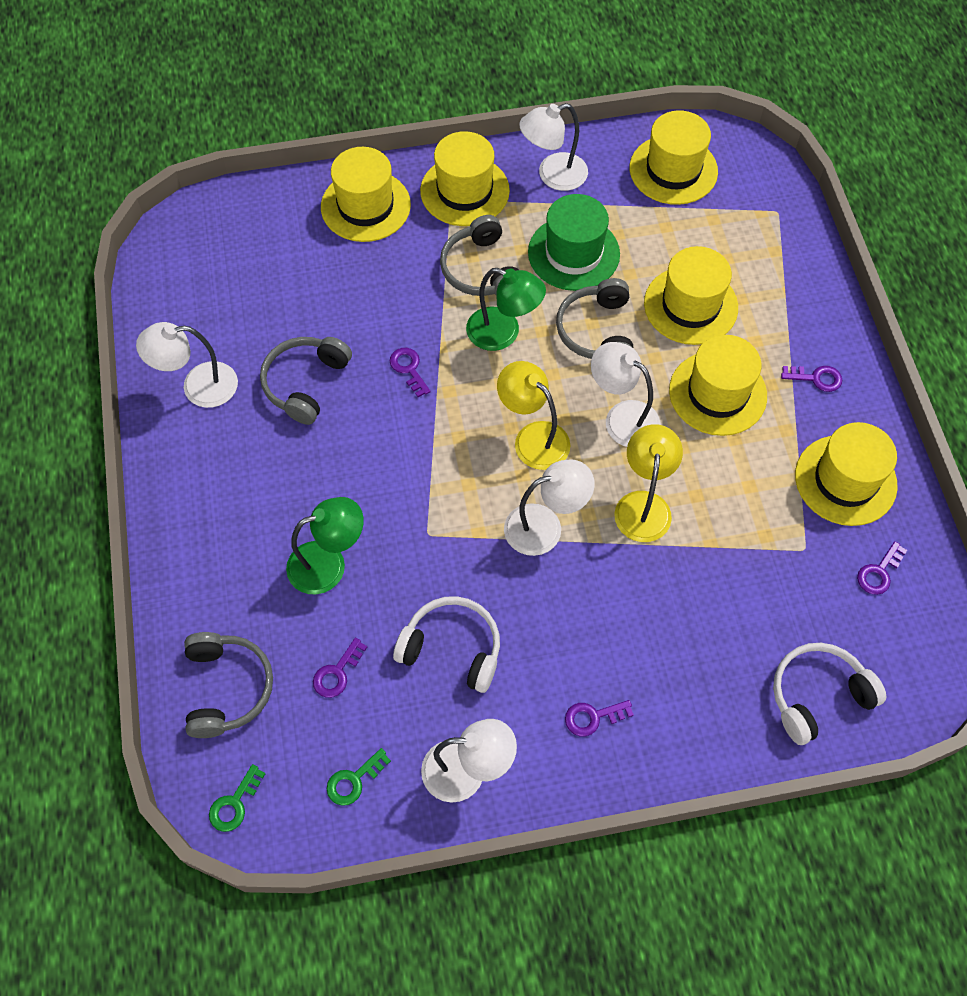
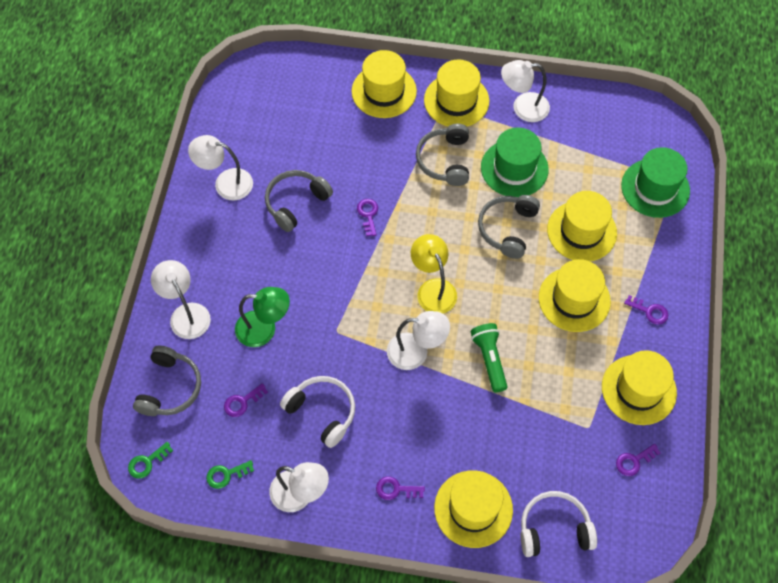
camera: 20 degrees right, 0 degrees up
green lamp [466,268,546,351] -> none
white lamp [591,342,661,447] -> white lamp moved to [151,260,211,339]
yellow lamp [614,424,683,542] -> green flashlight [470,323,507,392]
yellow hat [629,110,718,205] -> yellow hat moved to [434,471,513,548]
none -> green hat [621,147,690,218]

